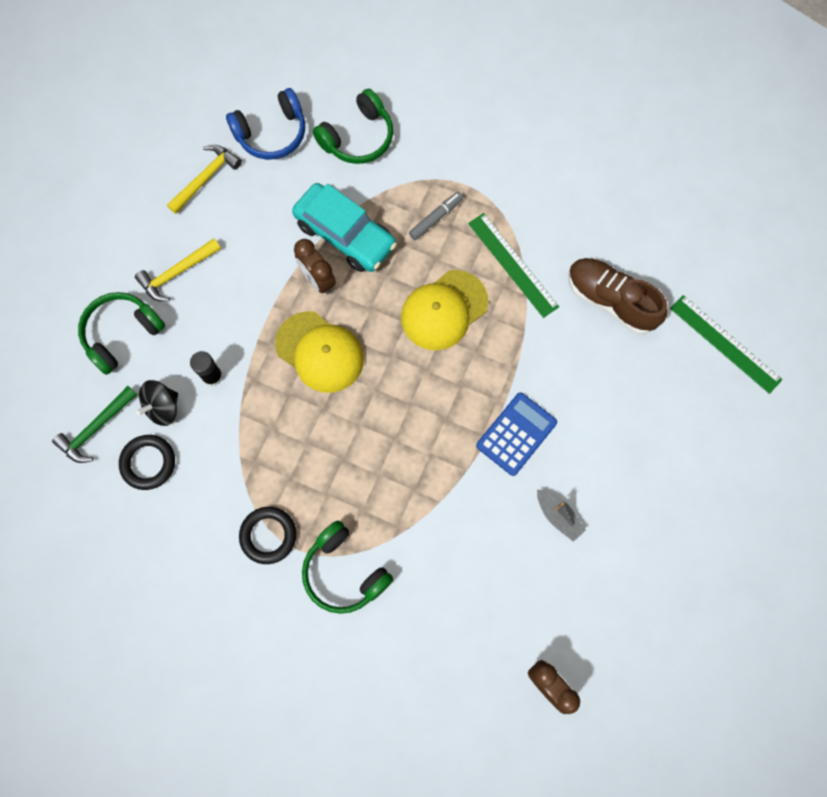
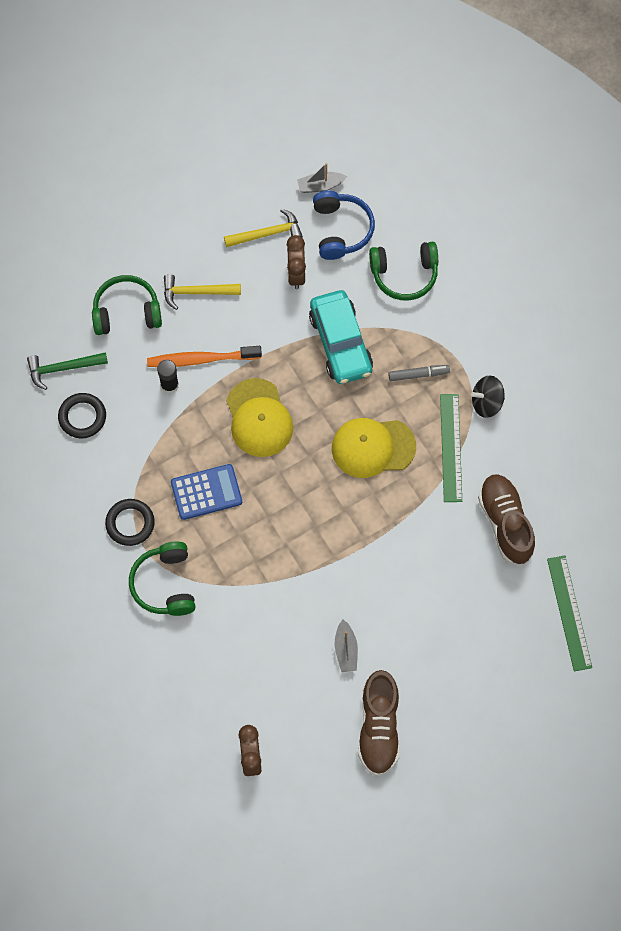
camera: 35 degrees right, 5 degrees down
black spinning top [136,380,178,426] -> black spinning top moved to [471,376,505,418]
blue headphones [226,88,305,160] -> blue headphones turned 105 degrees counterclockwise [313,191,375,260]
brown clock [294,239,336,294] -> brown clock moved to [287,235,306,289]
blue calculator [476,392,557,476] -> blue calculator moved to [171,464,242,520]
none -> orange toothbrush [147,346,262,367]
none -> grey boat [297,163,347,193]
none -> brown shoe [358,670,400,776]

